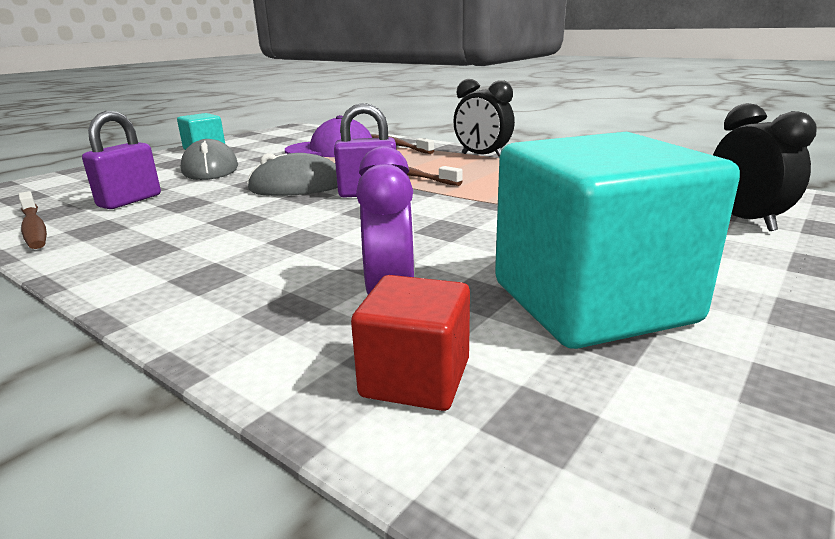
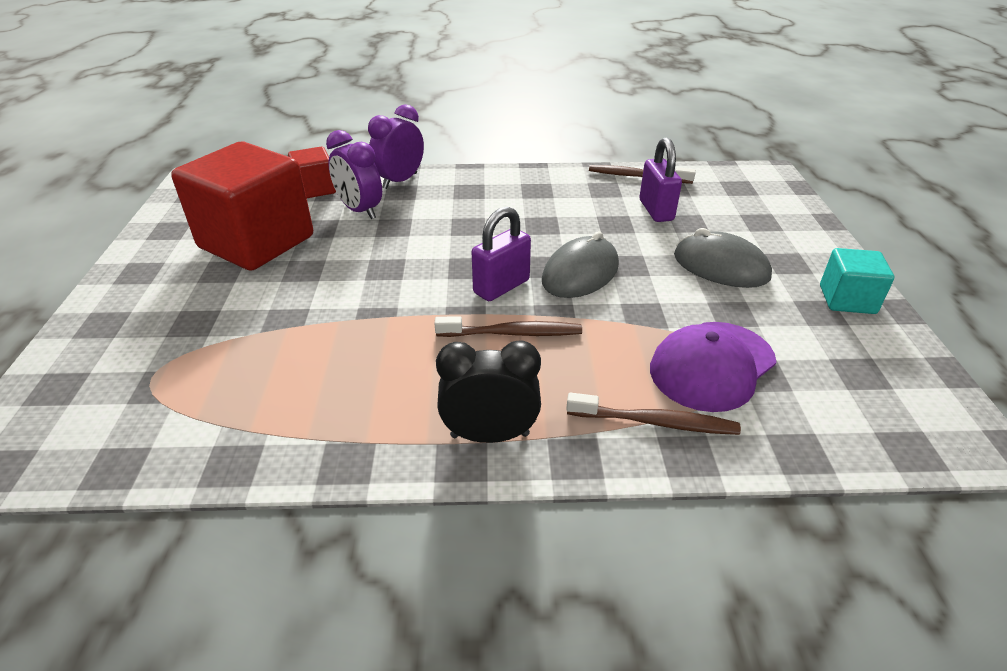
camera: 140 degrees right, 15 degrees up
turquoise cube [495,132,740,349] -> red cube [171,141,313,271]
black clock [713,103,817,231] -> none
none -> purple clock [368,104,424,189]

